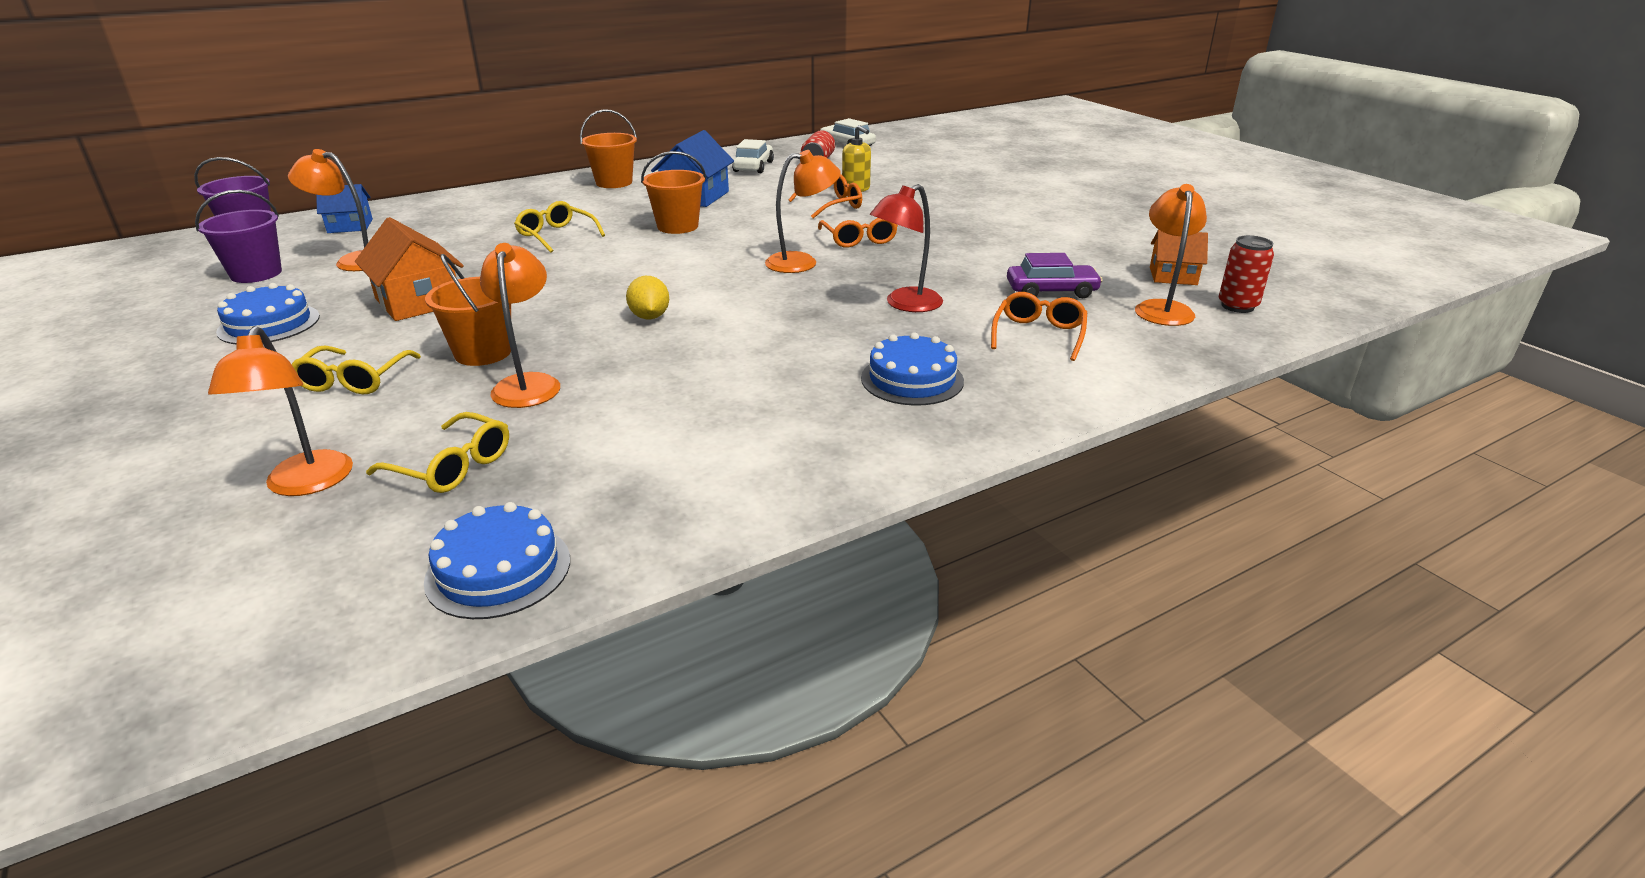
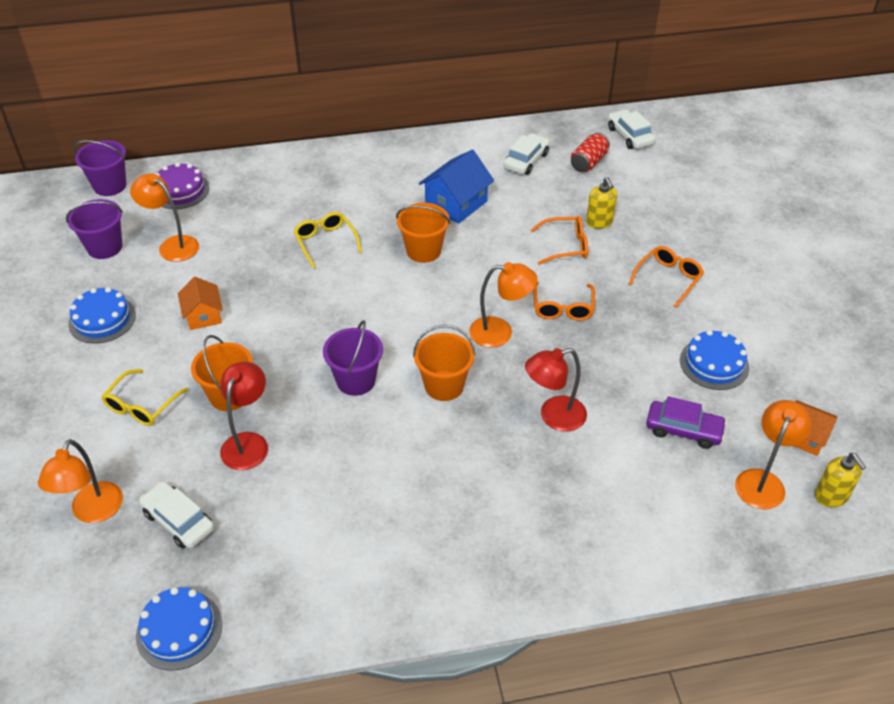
camera: 20 degrees right, 15 degrees up
blue house [316,184,373,233] -> purple cake [155,162,210,209]
orange house [355,217,464,321] -> orange house [178,277,223,330], size x0.64
yellow glasses [366,412,509,493] -> white car [139,481,214,549]
orange lamp [480,243,560,408] -> red lamp [220,362,268,470]
orange bucket [580,109,637,188] -> orange bucket moved to [413,325,475,401]
yellow lemon [626,276,669,319] -> purple bucket [323,320,383,396]
blue cake [861,332,964,406] -> blue cake moved to [680,330,749,390]
orange glasses [991,292,1087,361] -> orange glasses moved to [629,246,704,308]
red can [1219,235,1274,313] -> yellow soap dispenser [815,453,866,508]

